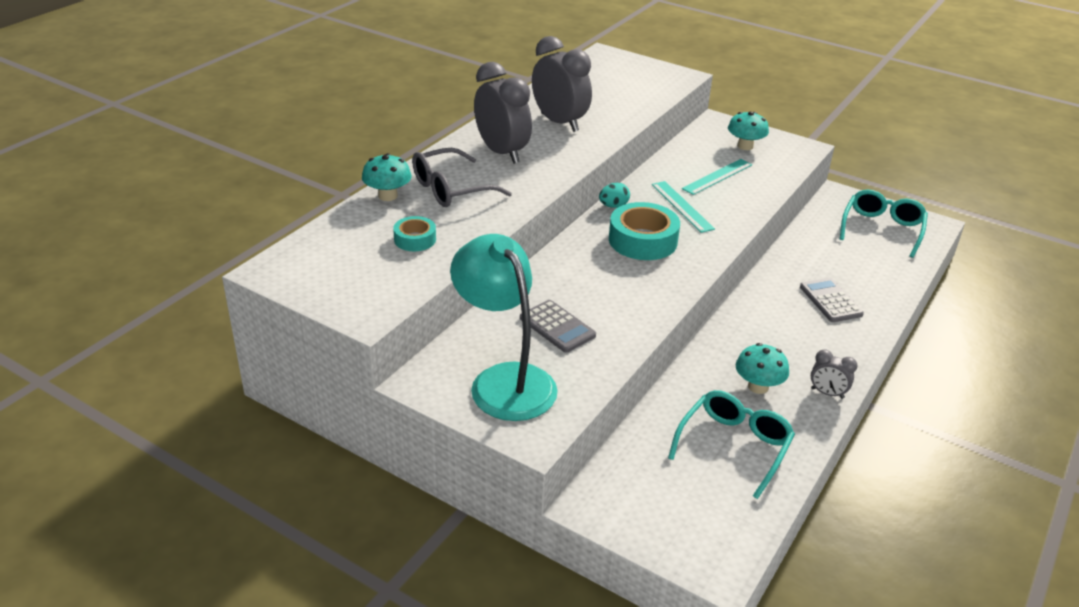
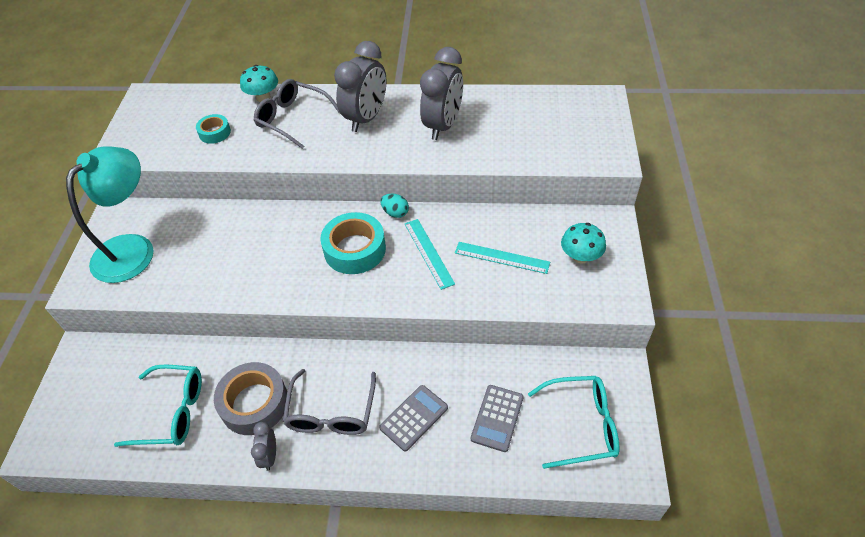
camera: 65 degrees right, 15 degrees up
grey calculator [520,300,596,353] -> grey calculator moved to [471,385,524,452]
turquoise ruler [652,181,715,233] -> turquoise ruler turned 60 degrees counterclockwise [405,219,455,290]
turquoise mushroom [736,343,789,394] -> grey tape [214,362,287,435]
none -> grey glasses [283,369,376,435]

